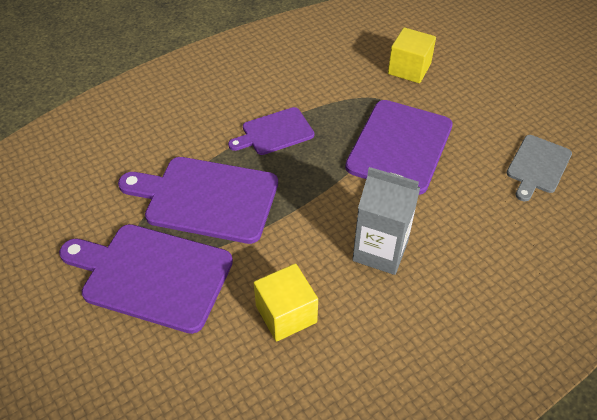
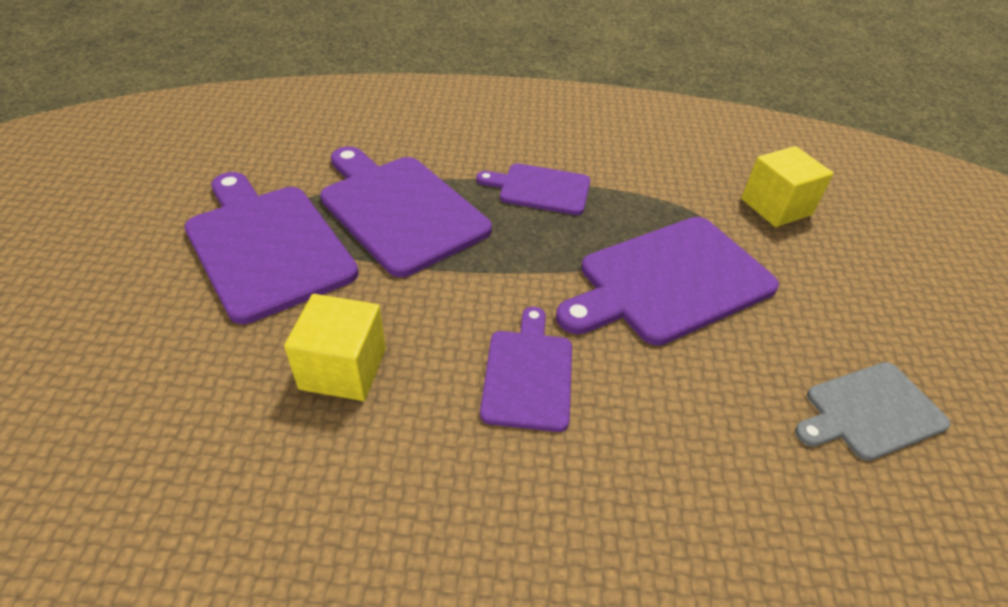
camera: 35 degrees right, 5 degrees down
grey carton [352,167,420,275] -> purple cutting board [480,307,572,432]

